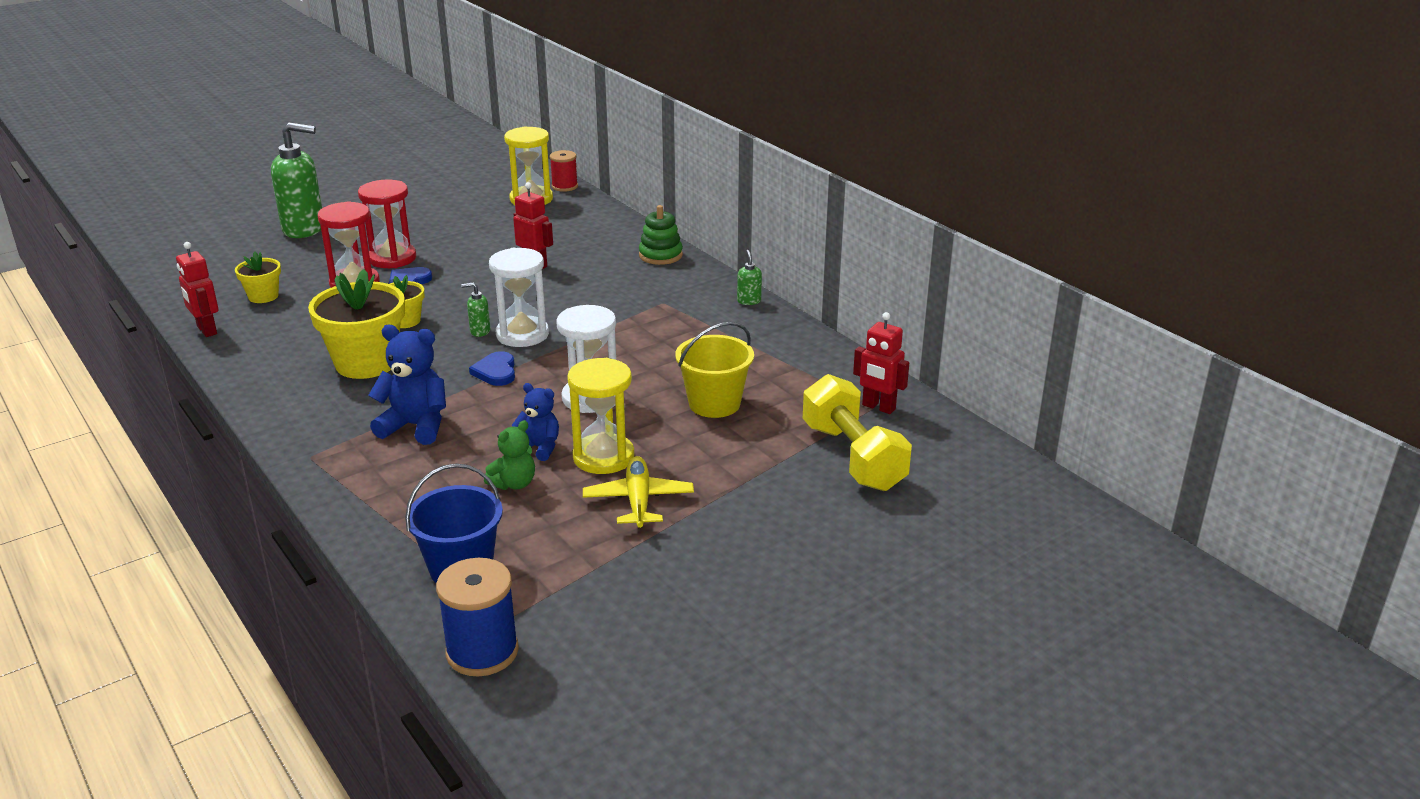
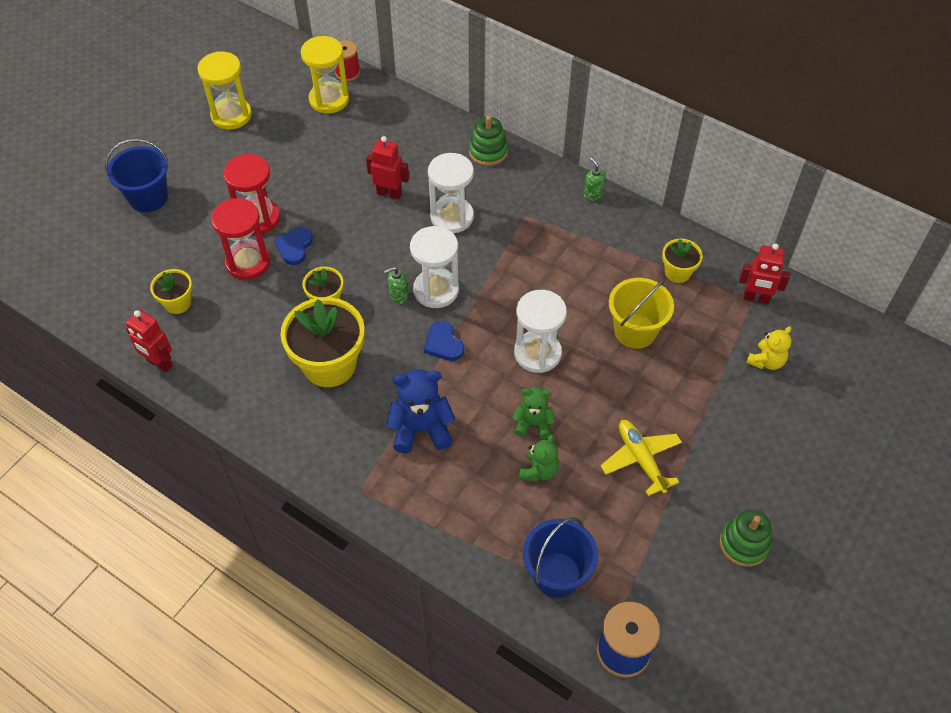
camera: 20 degrees left, 25 degrees up
green soap dispenser [271,122,322,238] -> blue bucket [105,139,168,212]
blue teddy bear [512,383,559,461] -> green teddy bear [513,387,555,439]
yellow hourglass [567,358,634,474] -> yellow hourglass moved to [198,51,252,130]
yellow dumbbell [803,374,912,491] -> yellow teddy bear [746,326,792,370]
none -> white hourglass [428,153,474,233]
none -> yellow flower pot [662,239,703,283]
none -> green stacking toy [720,510,771,567]

